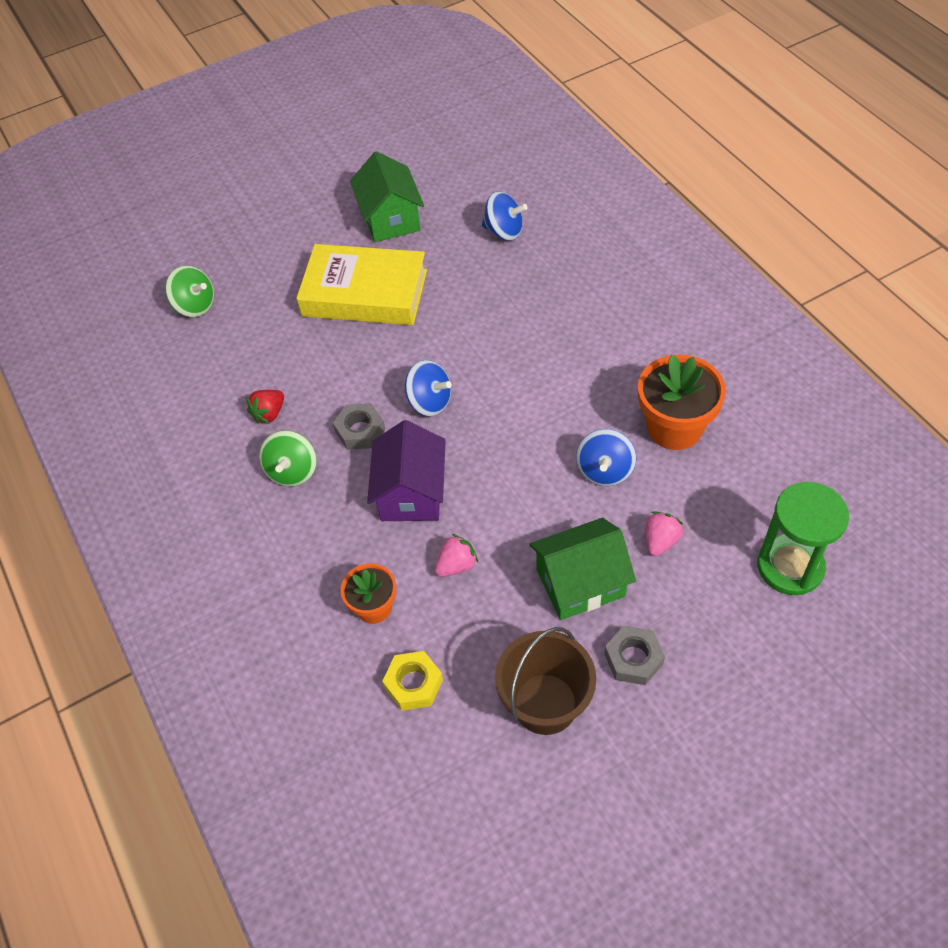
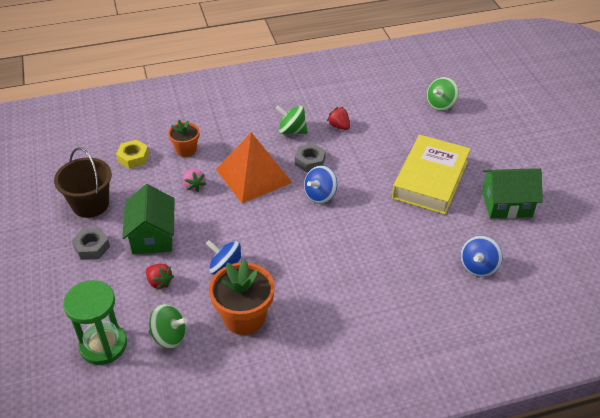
camera: 100 degrees right, 10 degrees down
purple house [367,420,446,521] -> orange pyramid [216,132,292,203]
pink strawberry [645,511,683,556] -> red strawberry [146,264,174,290]
none -> green spinning top [149,304,187,349]

